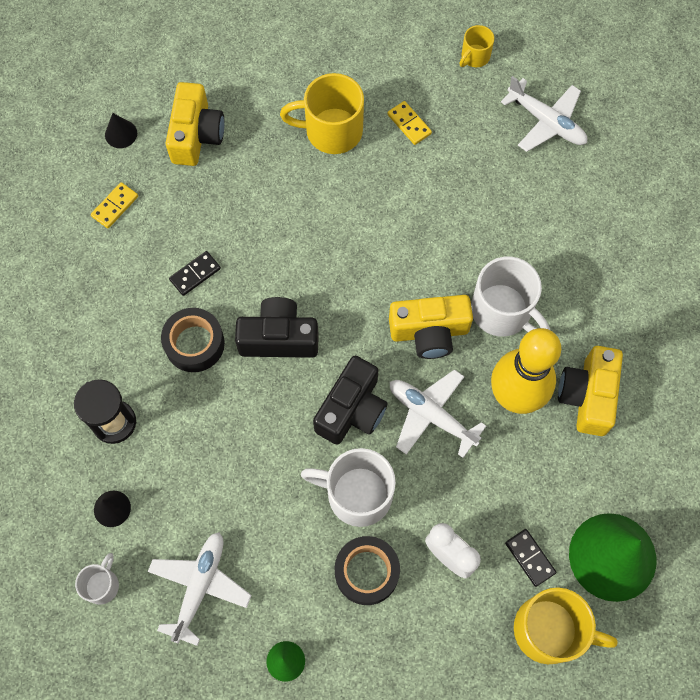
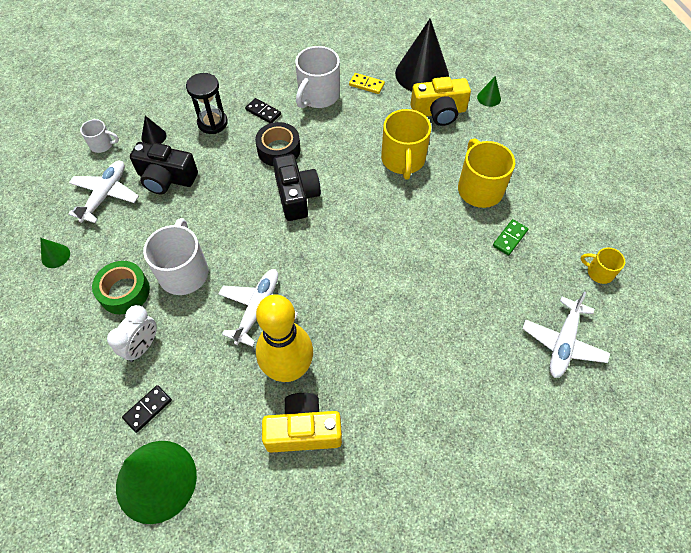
camera: 75 degrees right, 10 degrees down
black cone [105,113,137,148] -> black cone [395,18,449,91], size x2.33
white plane [148,532,252,646] -> white plane turned 75 degrees counterclockwise [68,161,139,223]
black domino [169,251,221,296] -> black domino moved to [245,98,281,123]
black camera [313,356,388,445] -> black camera moved to [130,142,198,194]
black tape [335,536,400,605] -> green tape [92,261,150,314]
yellow domino [387,101,432,145] -> green domino [493,219,528,256]
yellow camera [389,295,473,359] -> none
white mug [471,257,550,337] -> white mug moved to [295,46,340,108]
yellow mug [514,587,618,664] -> yellow mug moved to [381,109,431,180]
none -> green cone [477,76,501,107]

